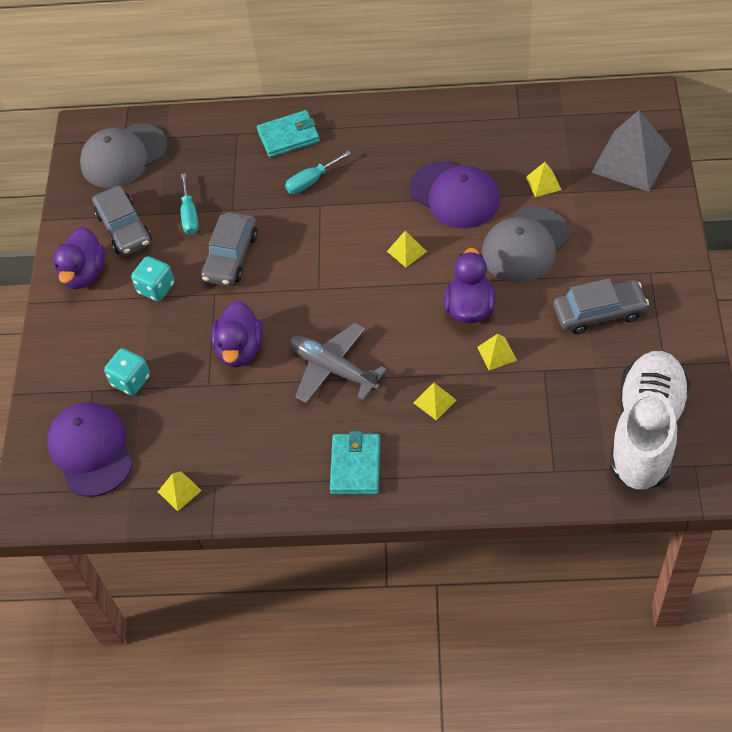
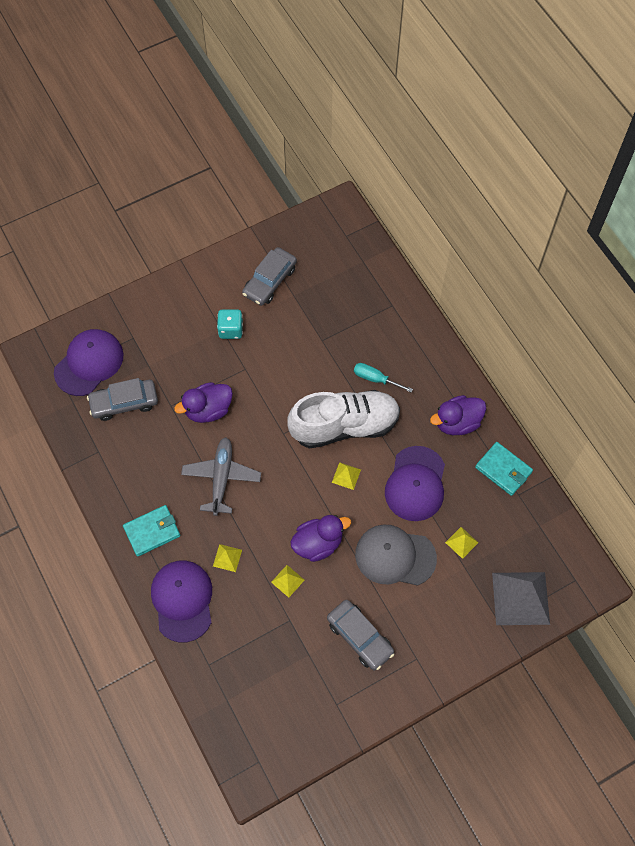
camera: 55 degrees right, 10 degrees up
purple duck [53,227,105,289] -> purple duck moved to [430,395,486,435]
grey cap [80,123,168,188] -> none
turquoise dice [104,348,150,396] -> none
yellow pyramid [158,471,202,511] -> none
turquoise screwdriver [181,173,199,235] -> none
grey car [201,212,258,286] -> grey car moved to [87,378,158,421]
turquoise wallet [257,110,320,158] -> turquoise wallet moved to [475,442,533,496]
white shoe [609,351,691,491] -> white shoe moved to [287,390,400,449]
none -> purple cap [151,560,212,643]

